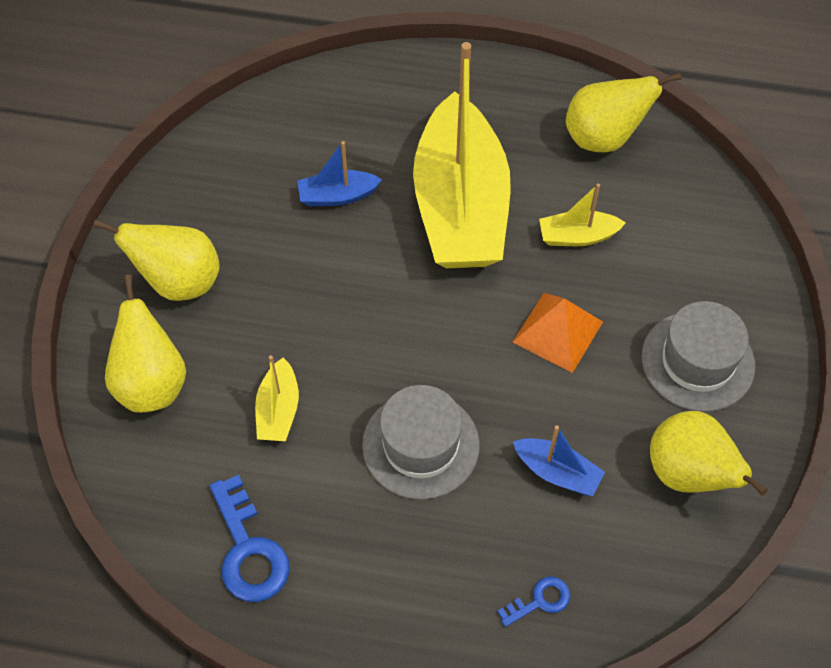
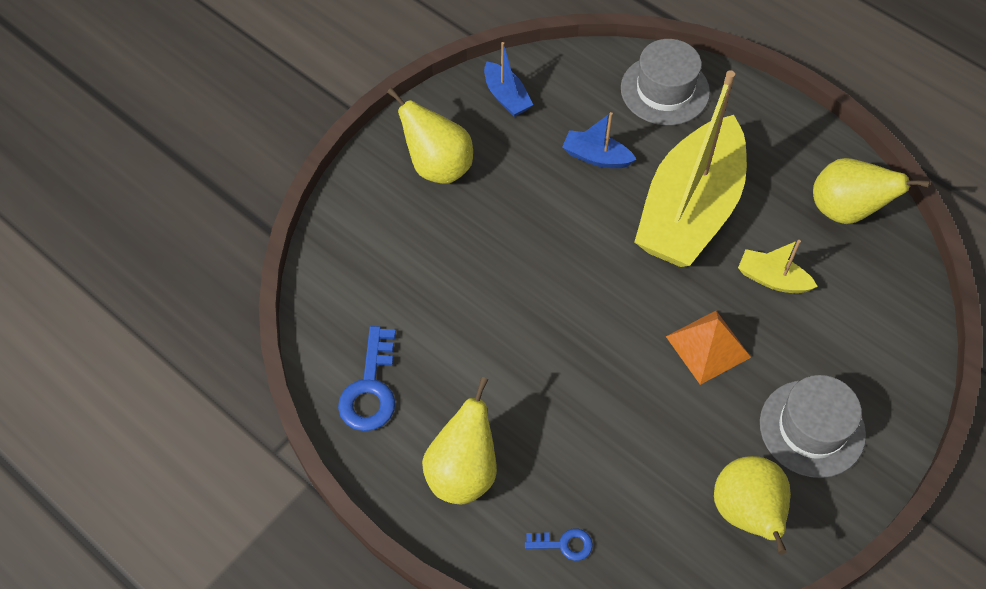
camera: 30 degrees right, 0 degrees up
yellow pear [105,274,186,412] -> yellow pear moved to [422,377,497,504]
yellow boat [255,355,299,441] -> none
grey hat [362,385,480,500] -> grey hat moved to [621,39,710,125]
blue boat [513,426,605,496] -> blue boat moved to [484,42,533,117]

